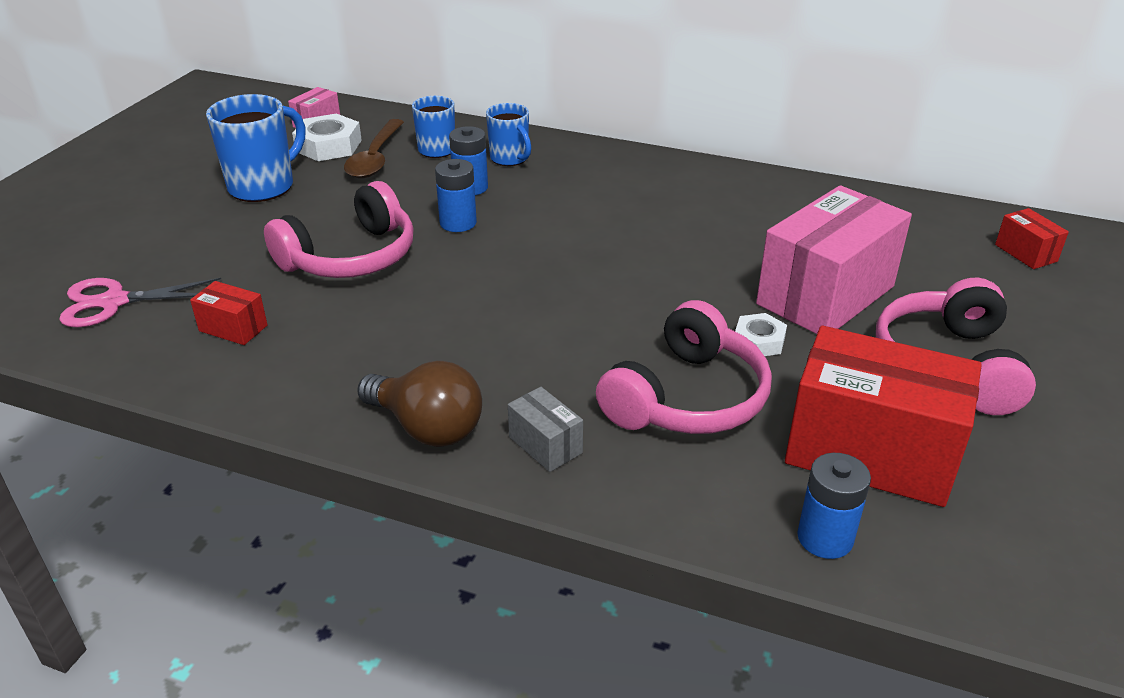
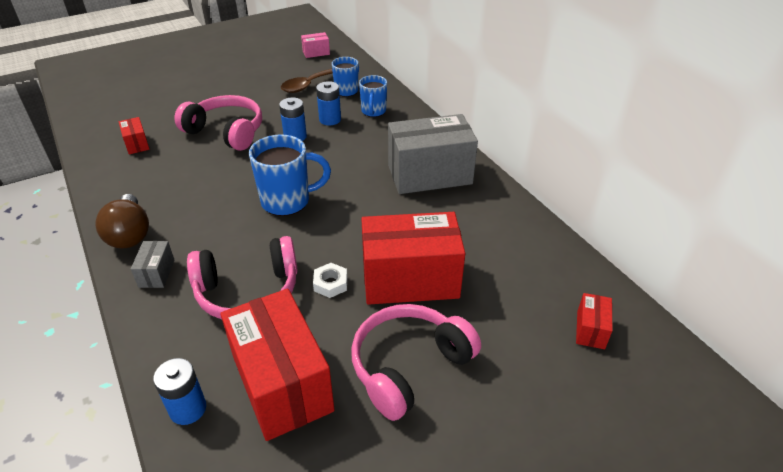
camera: 40 degrees right, 5 degrees up
pink scissors [59,278,221,327] -> none
blue mug [206,94,305,202] -> blue mug moved to [249,134,331,216]
pink headphones [264,181,414,278] -> pink headphones turned 150 degrees counterclockwise [174,95,262,151]
white nut [292,113,362,161] -> none
pink box [756,185,912,334] -> red box [361,212,465,305]
none -> grey box [388,114,478,194]

